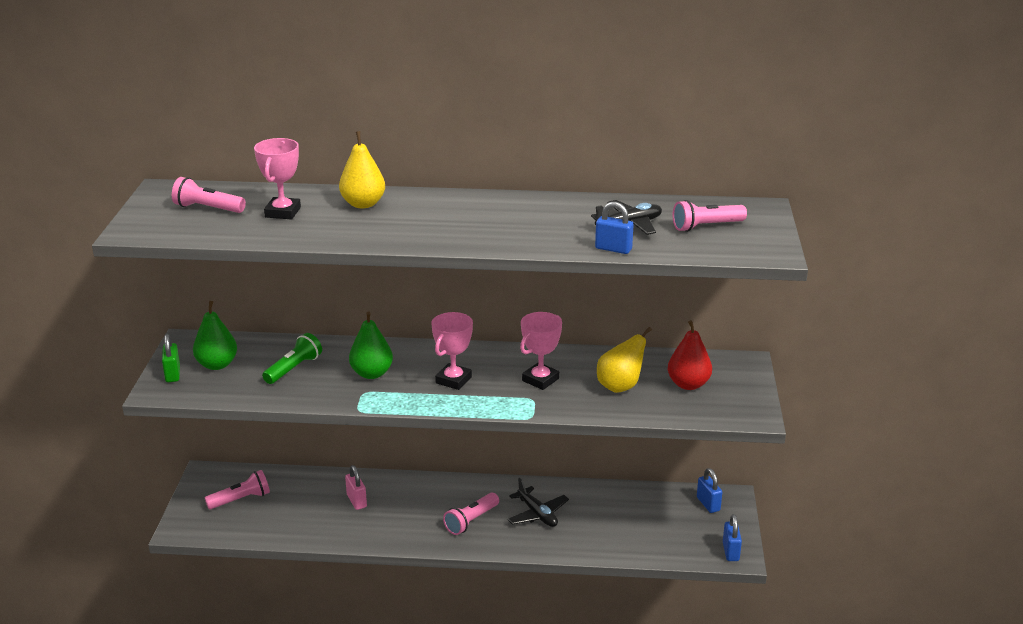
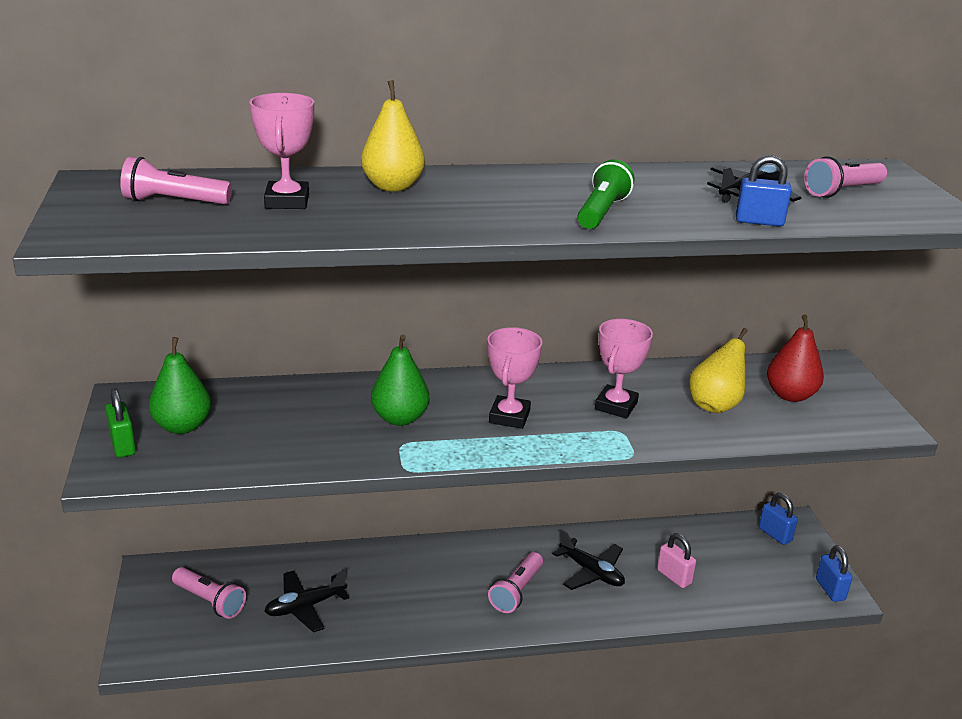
camera: 15 degrees left, 0 degrees up
pink flashlight [205,470,270,509] -> pink flashlight turned 75 degrees clockwise [172,567,246,619]
green flashlight [262,333,322,384] -> green flashlight moved to [578,159,635,229]
pink padlock [345,465,367,510] -> pink padlock moved to [657,533,696,588]
none -> black plane [264,570,349,632]

